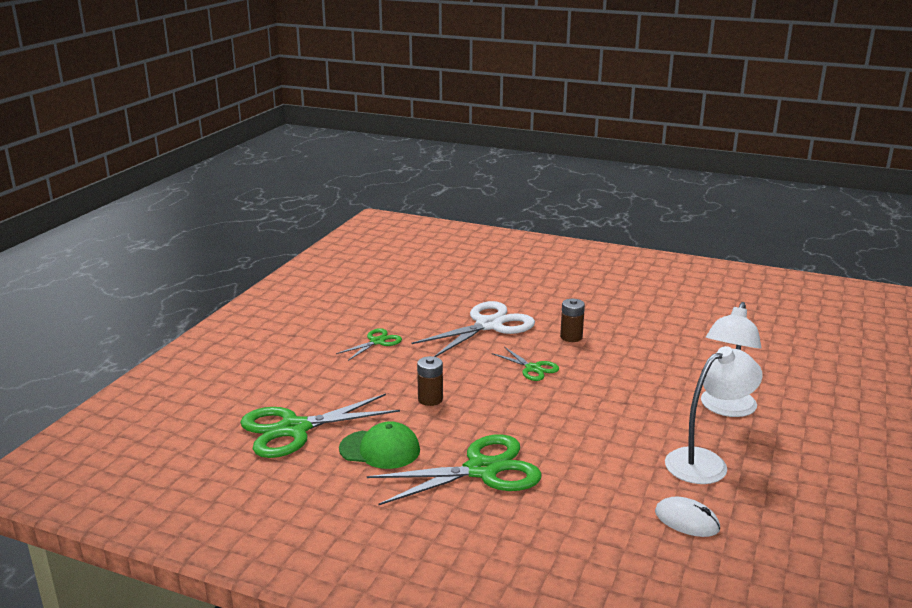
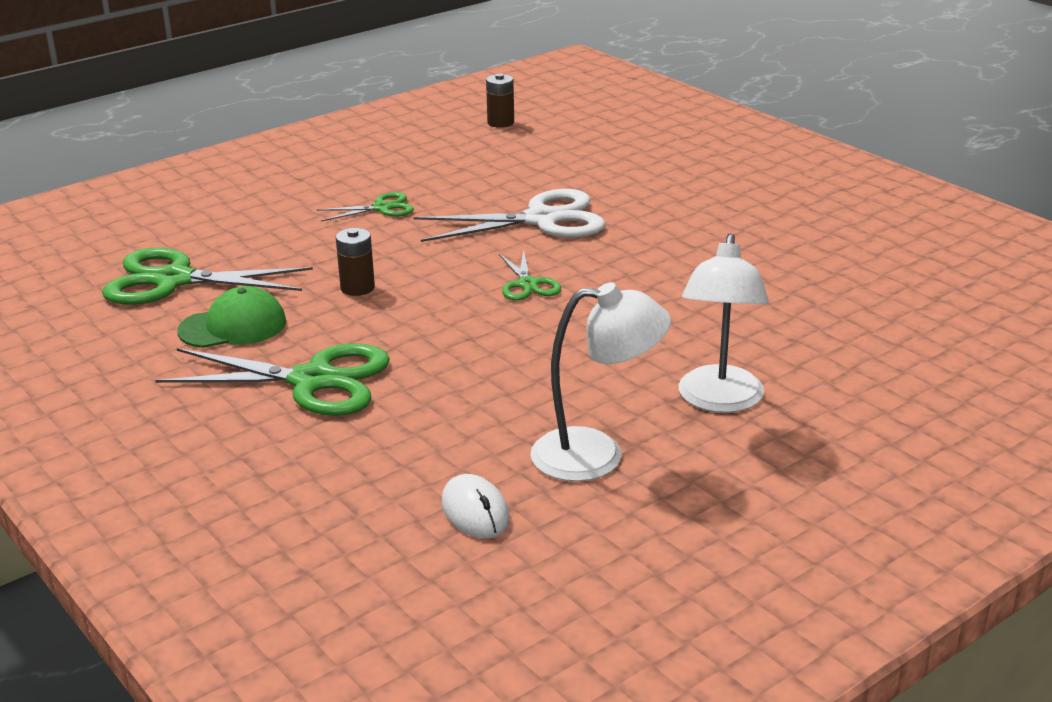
camera: 30 degrees right, 5 degrees up
green cap [339,421,420,469] -> green cap turned 60 degrees counterclockwise [177,286,286,348]
brown battery [560,299,585,342] -> brown battery moved to [486,73,514,128]
white lamp [701,302,761,417] -> white lamp turned 45 degrees counterclockwise [679,233,769,413]

